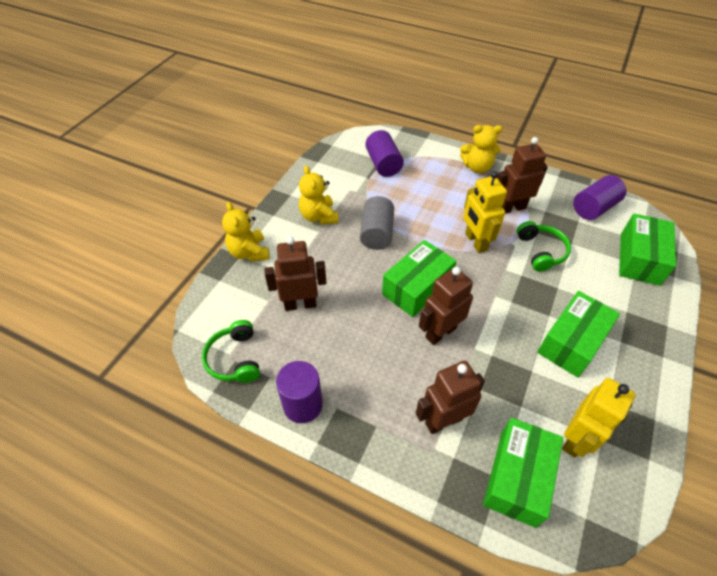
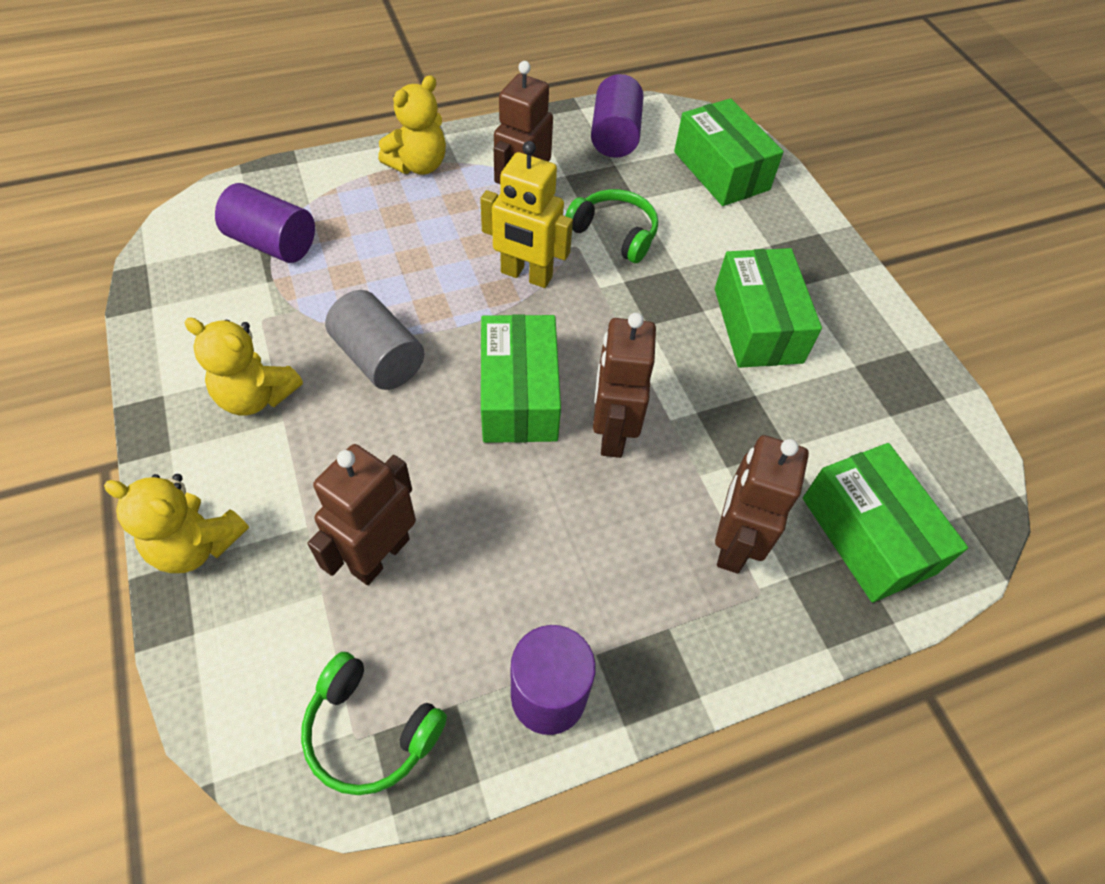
camera: 50 degrees left, 5 degrees up
yellow robot [562,378,636,458] -> none

